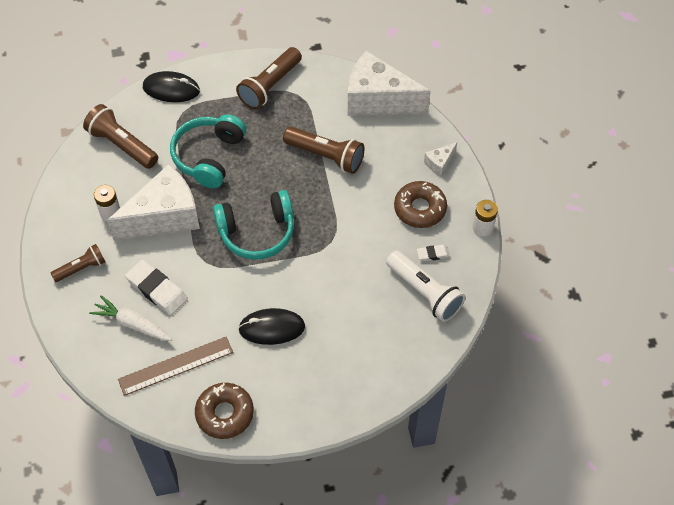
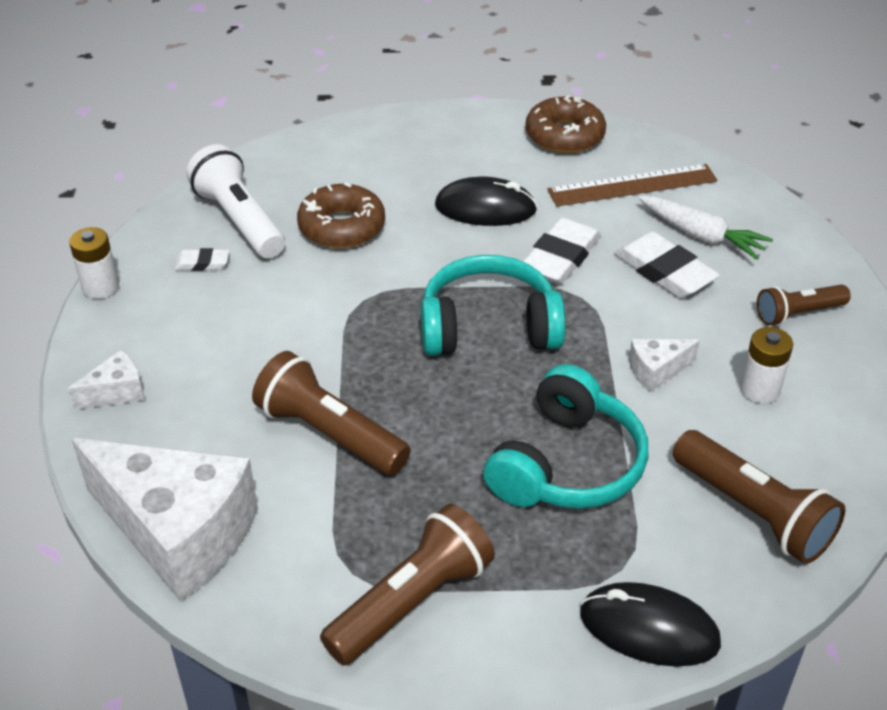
camera: 170 degrees left, 15 degrees down
white cheese [107,164,200,240] -> white cheese [629,339,700,392], size x0.42
brown donut [394,181,447,228] -> brown donut moved to [297,182,385,248]
none -> white eraser [523,217,601,284]

